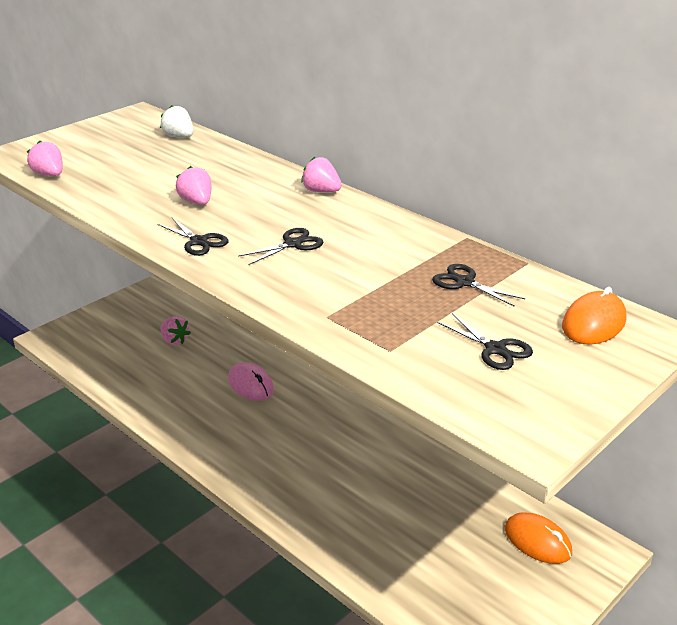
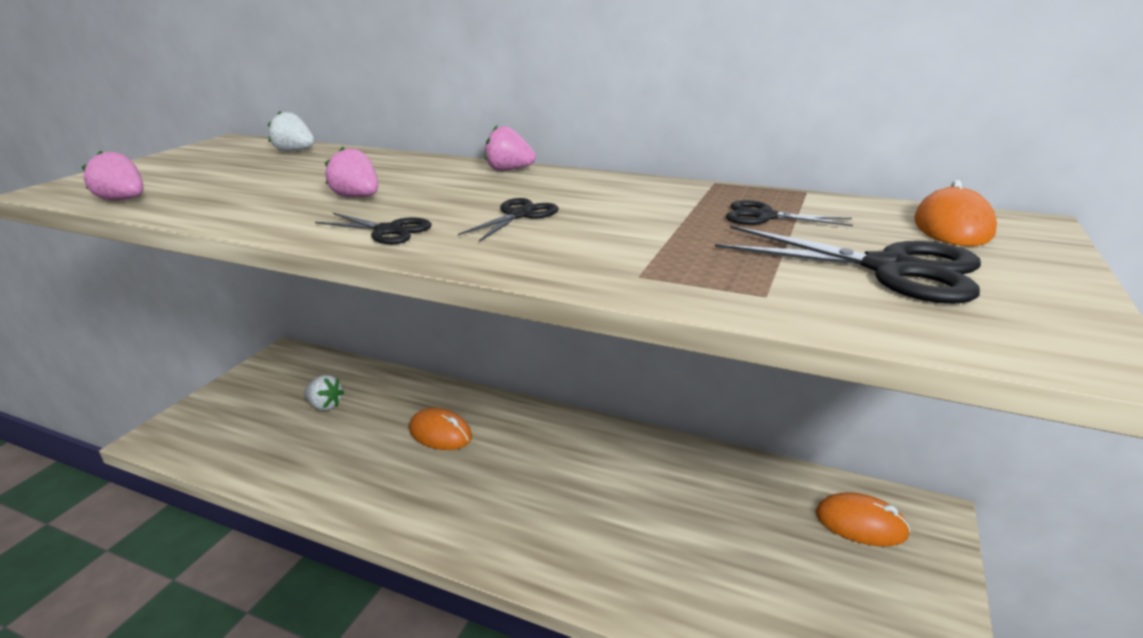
camera: 20 degrees left, 5 degrees down
pink strawberry [161,316,191,345] -> white strawberry [304,375,344,411]
pink mouse [228,362,274,401] -> orange mouse [409,408,472,450]
black scissors [437,313,533,370] -> black scissors [715,225,981,304], size x1.75

